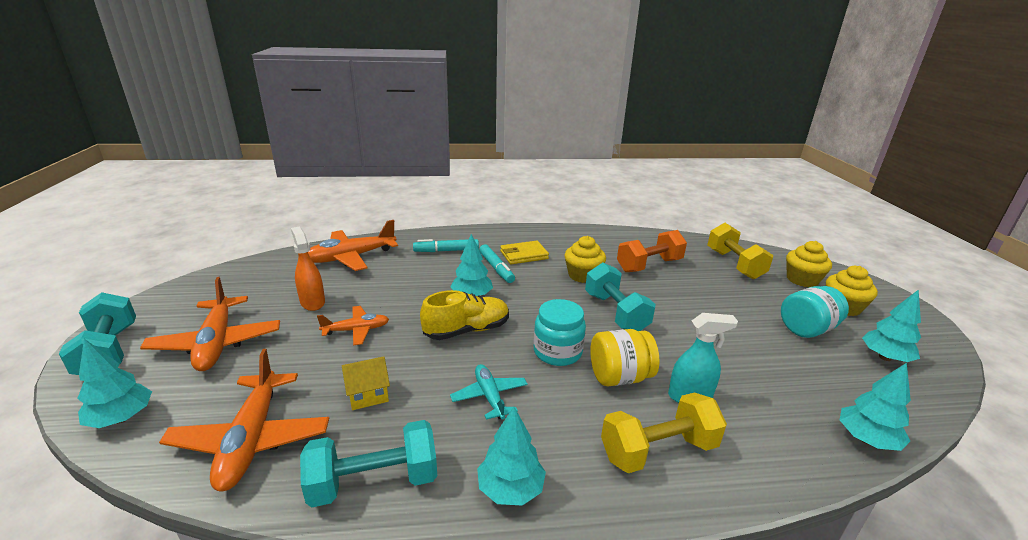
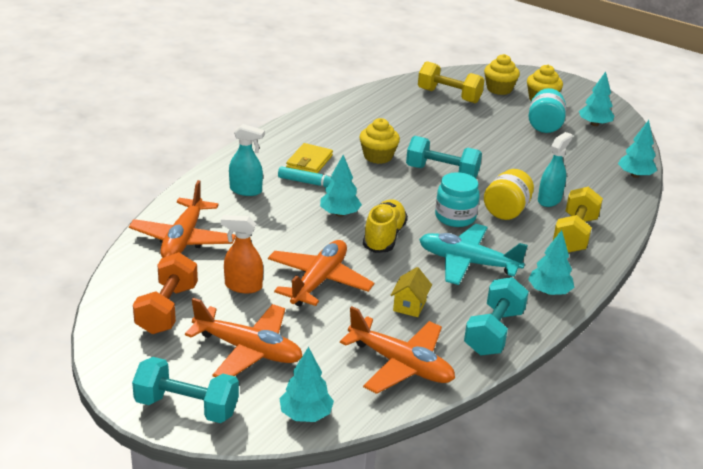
camera: 50 degrees left, 5 degrees up
orange plane [317,306,389,346] -> orange plane [268,240,374,307], size x1.73
turquoise marker [413,239,479,252] -> turquoise spray bottle [229,124,265,196]
turquoise plane [450,364,528,420] -> turquoise plane [419,224,528,285], size x1.73
orange dumbbell [617,230,687,272] -> orange dumbbell moved to [133,252,198,334]

